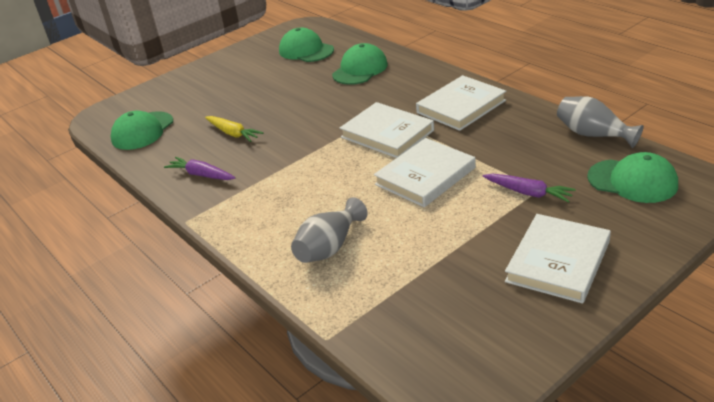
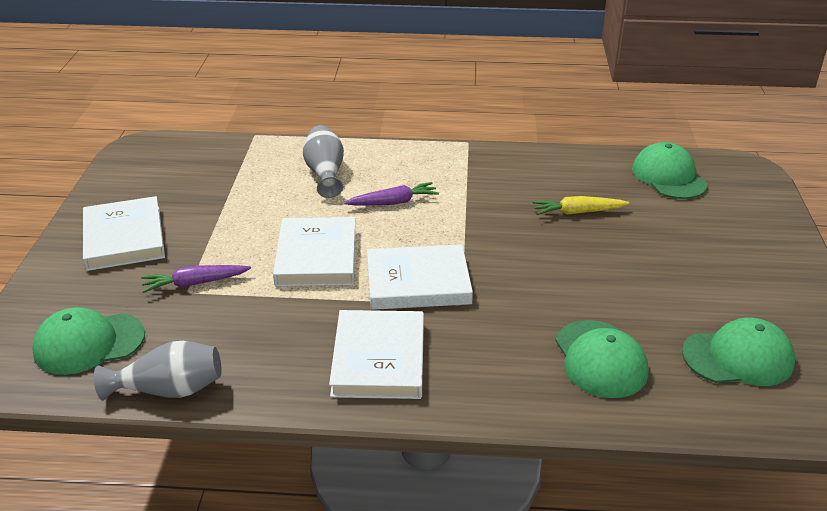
camera: 130 degrees right, 0 degrees up
purple carrot [164,157,236,180] -> purple carrot moved to [344,182,439,205]

